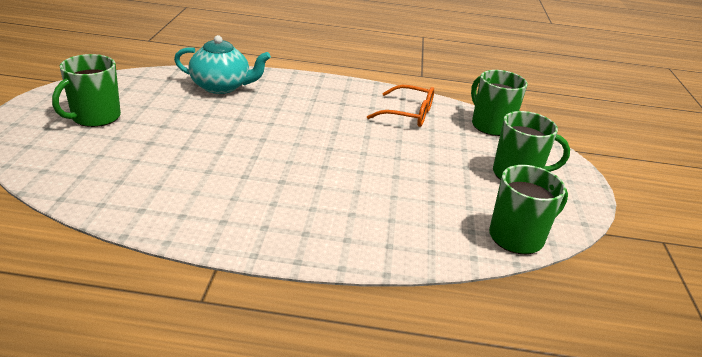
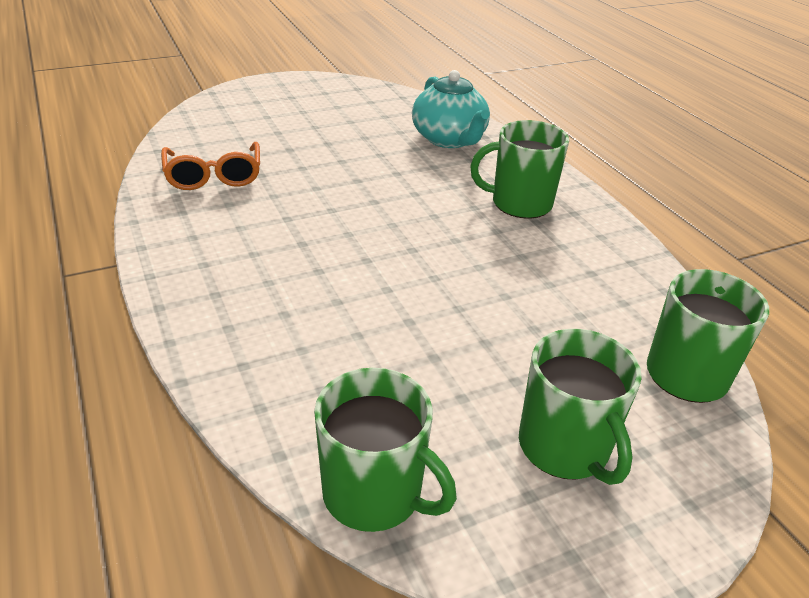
camera: 60 degrees right, 5 degrees up
green mug [52,54,121,127] -> green mug moved to [470,120,569,218]
orange glasses [367,85,434,127] -> orange glasses moved to [161,142,260,190]

